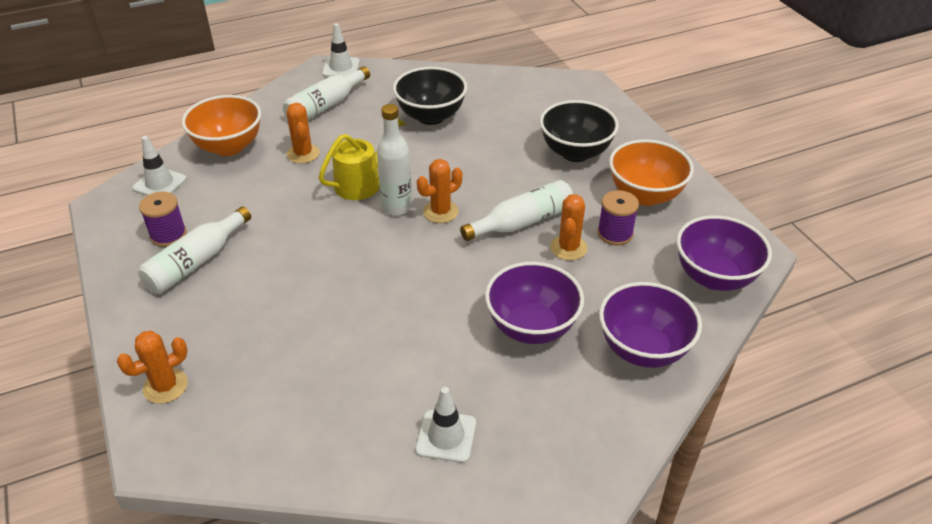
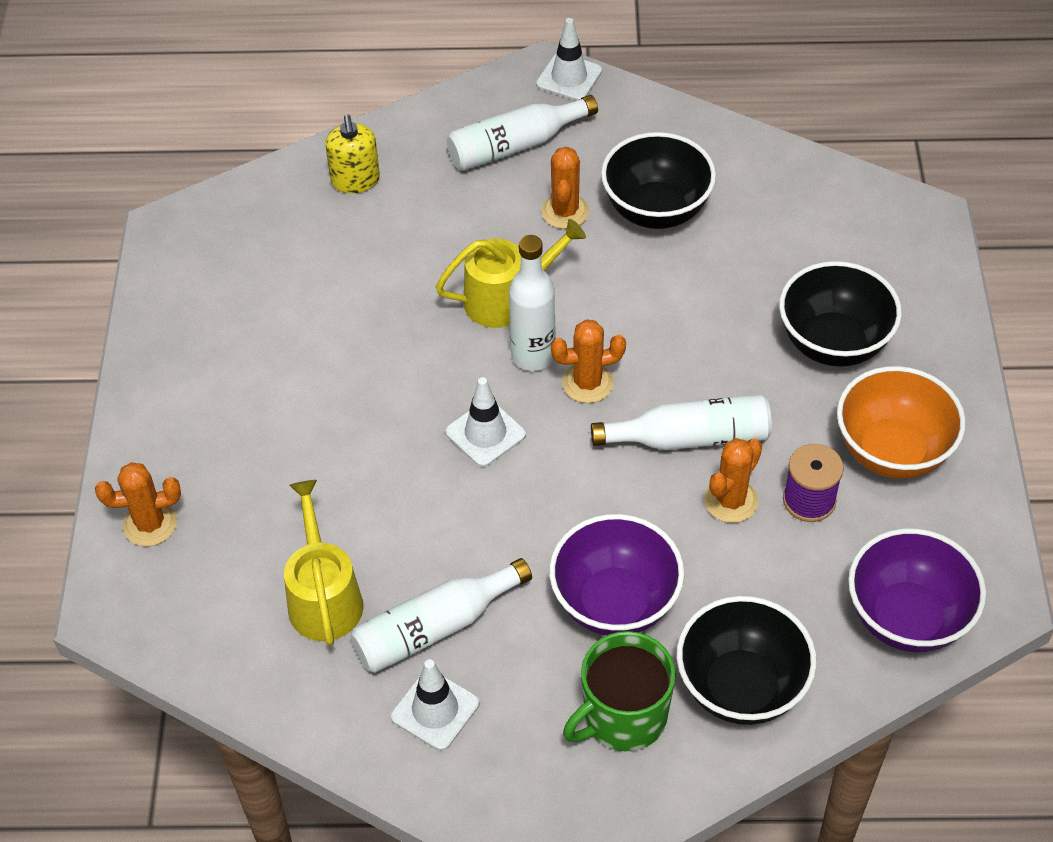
camera: 25 degrees right, 10 degrees up
white traffic cone [132,136,187,196] -> white traffic cone moved to [445,377,526,467]
white bottle [138,206,251,294] -> white bottle moved to [351,558,532,673]
purple spool [139,192,187,247] -> none
orange bowl [182,95,261,156] -> yellow soap dispenser [325,115,380,193]
orange cactus [286,103,320,164] -> orange cactus moved to [541,147,589,229]
purple bowl [599,282,702,368] -> black bowl [677,596,817,725]
none -> yellow watering can [284,480,363,646]
none -> green mug [563,631,676,751]

